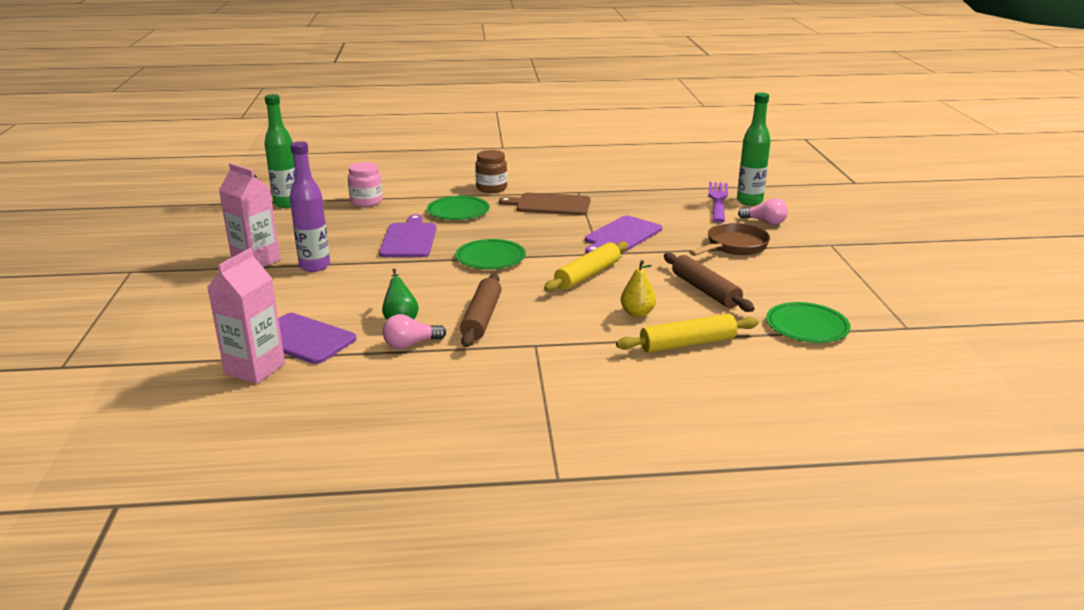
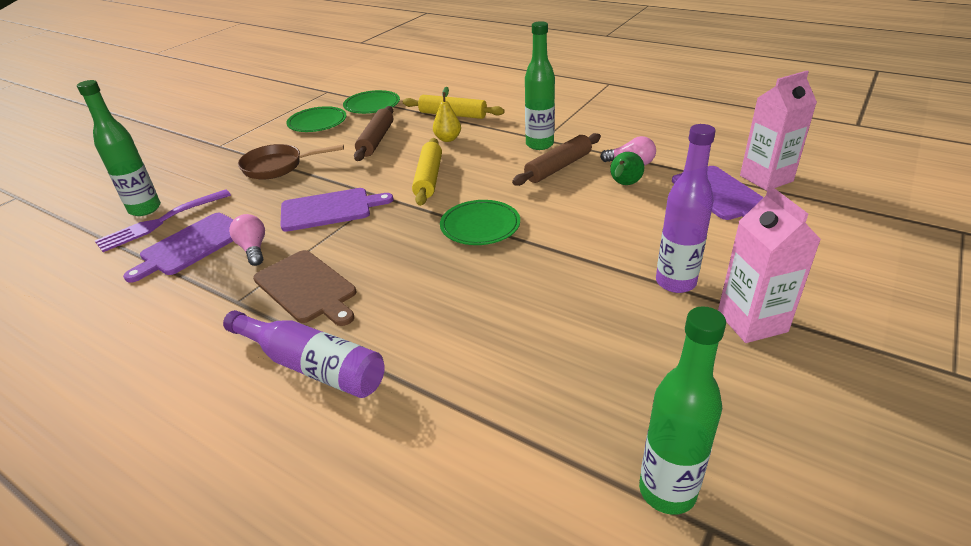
camera: 140 degrees left, 10 degrees up
pink jar [348,162,383,207] -> none
purple cutting board [379,214,436,257] -> purple cutting board moved to [123,213,234,283]
green plate [427,196,490,220] -> green plate moved to [286,106,347,132]
brown jar [475,150,507,193] -> purple bottle [223,310,385,398]
yellow rolling pin [544,241,628,292] -> yellow rolling pin turned 75 degrees counterclockwise [412,138,442,206]
pink light bulb [738,198,788,225] -> pink light bulb moved to [229,214,265,266]
none -> green bottle [525,21,555,150]

